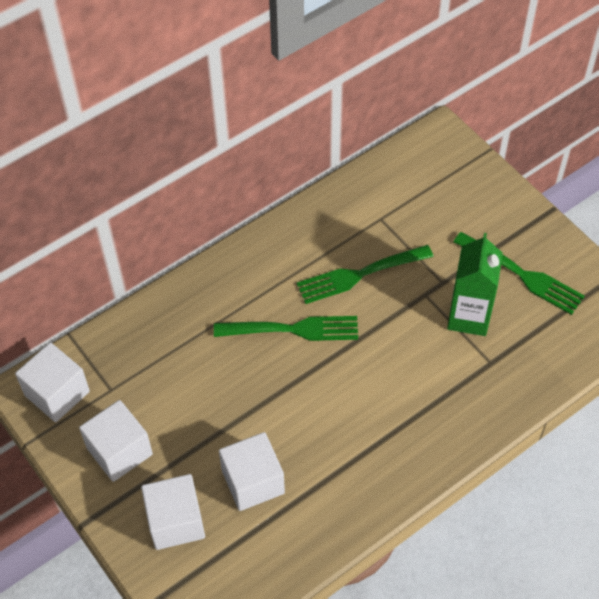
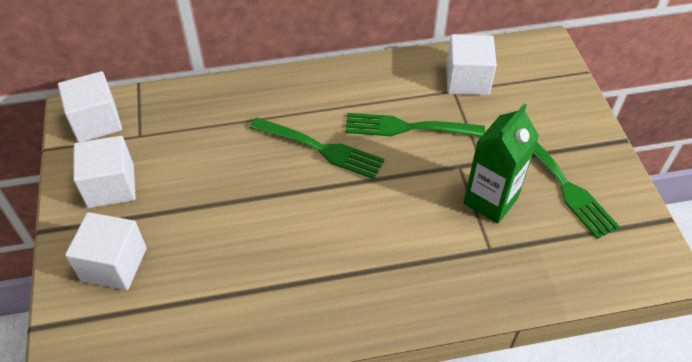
camera: 25 degrees right, 5 degrees down
white cube [219,432,285,511] -> white cube moved to [446,34,497,95]

